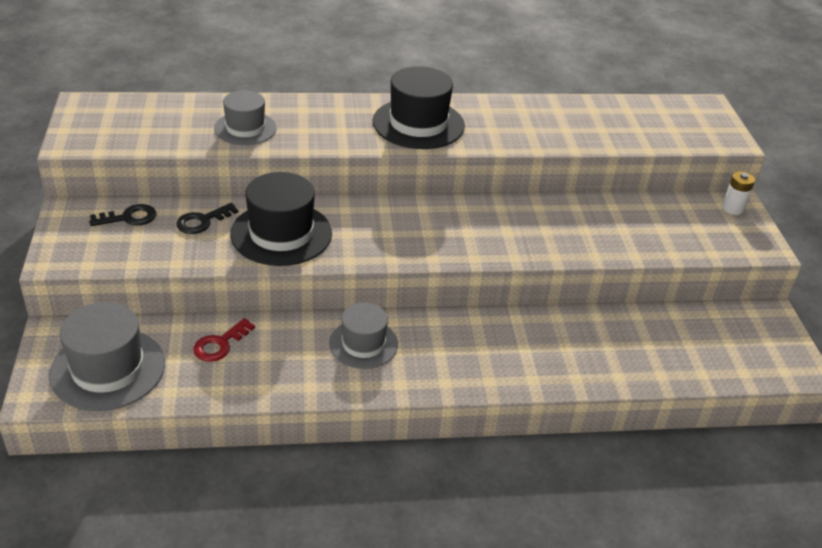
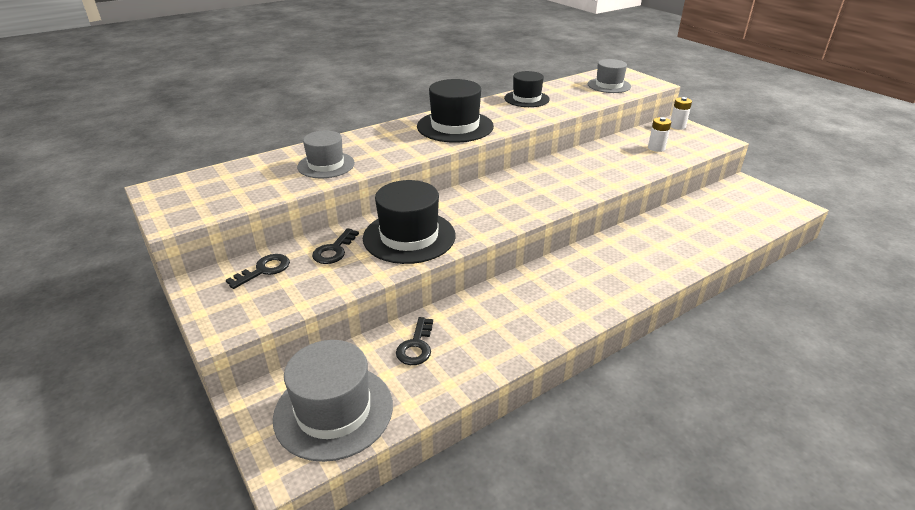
camera: 25 degrees left, 5 degrees down
red key [193,318,255,362] -> black key [396,317,433,365]
grey hat [329,303,398,369] -> grey hat moved to [588,59,631,93]
none -> black hat [504,71,550,107]
none -> white battery [648,117,671,152]

